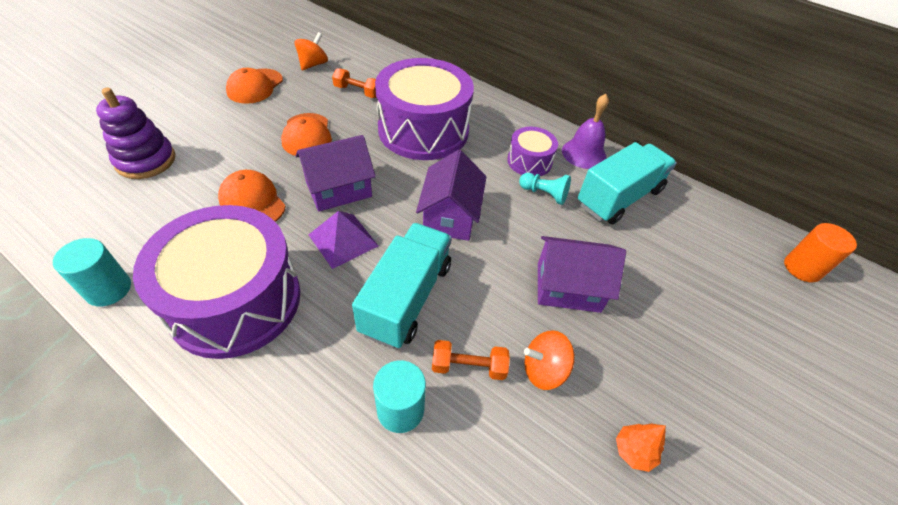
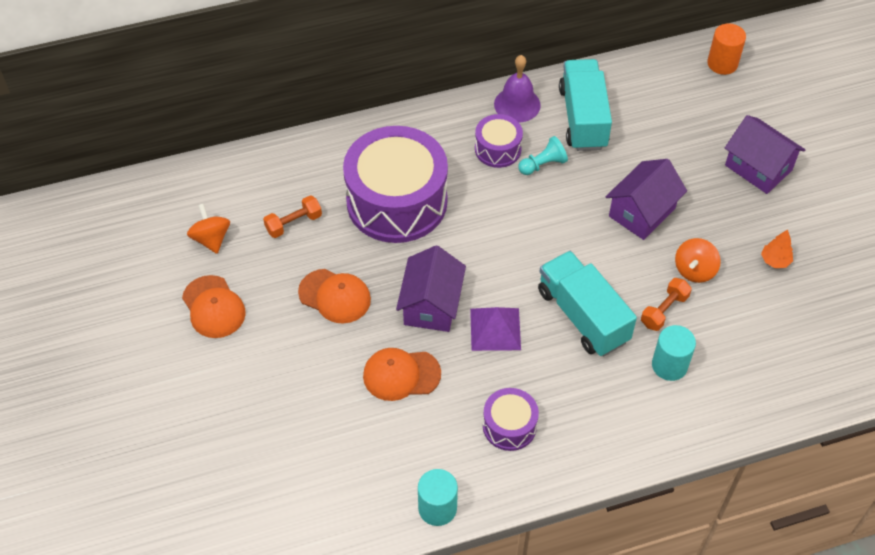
camera: 50 degrees left, 5 degrees up
purple stacking toy [96,88,175,179] -> none
purple drum [133,205,300,359] -> purple drum [483,388,539,451], size x0.48
purple house [416,150,486,241] -> purple house moved to [725,115,805,194]

